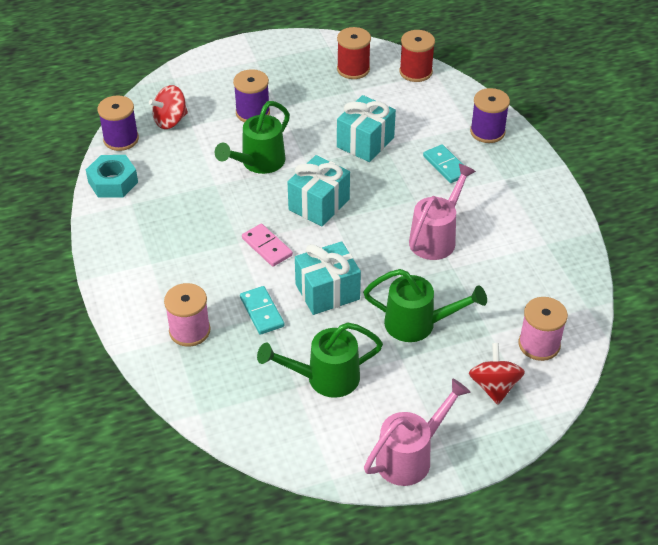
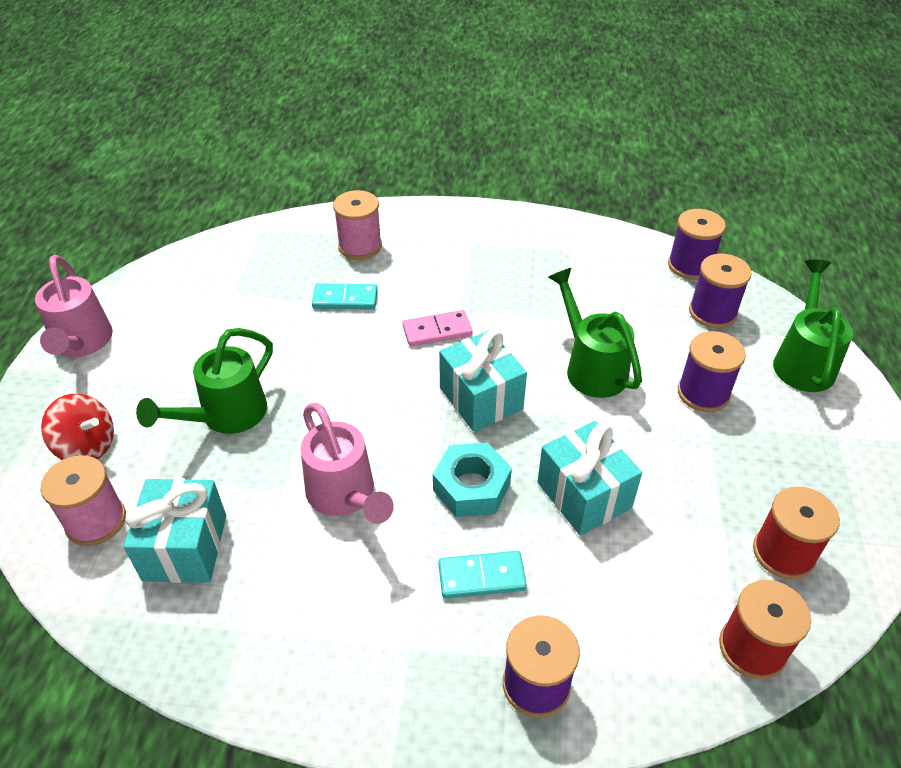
camera: 115 degrees right, 0 degrees up
turquoise nut [86,155,138,198] -> turquoise nut moved to [433,442,512,517]
red spinning top [149,85,188,129] -> purple spool [689,254,752,328]
green watering can [257,322,383,398] -> green watering can moved to [773,259,853,392]
turquoise gift [295,241,361,315] -> turquoise gift moved to [124,478,226,583]

